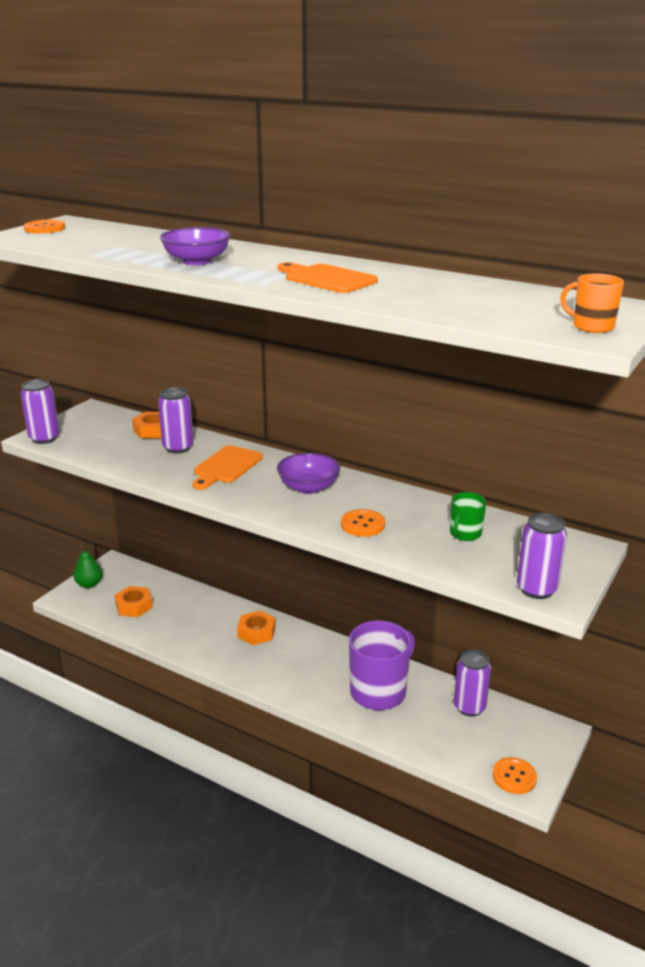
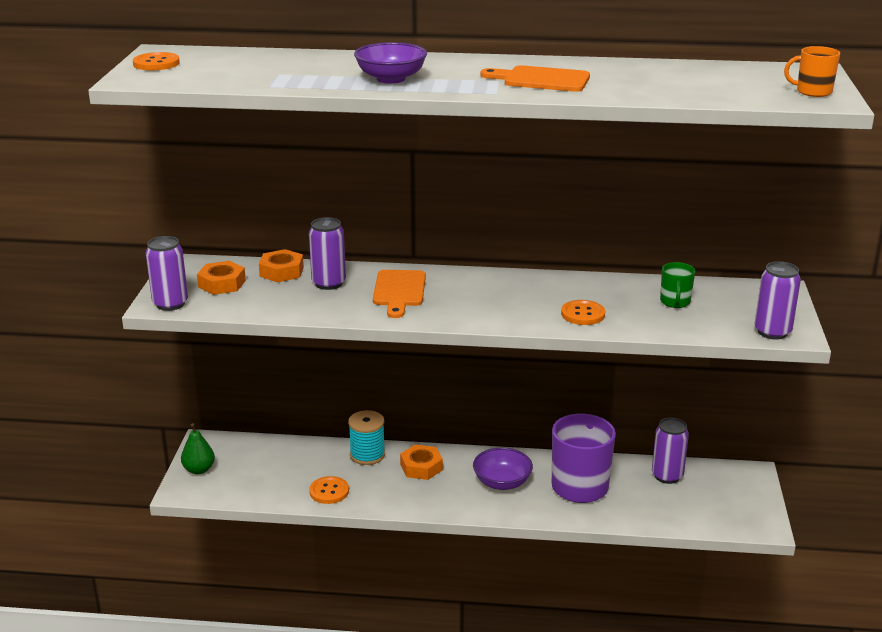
camera: 25 degrees left, 0 degrees up
orange nut [114,586,153,617] -> orange nut moved to [197,261,246,295]
purple bowl [277,453,340,494] -> purple bowl moved to [473,448,533,490]
orange button [492,757,537,794] -> orange button moved to [309,476,349,504]
none -> turquoise spool [348,410,385,465]

